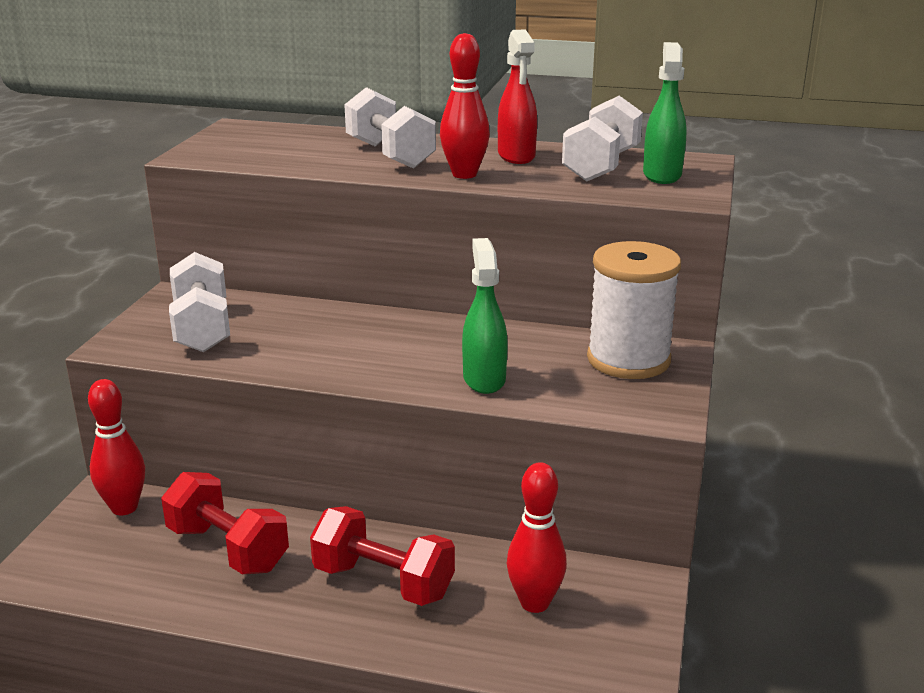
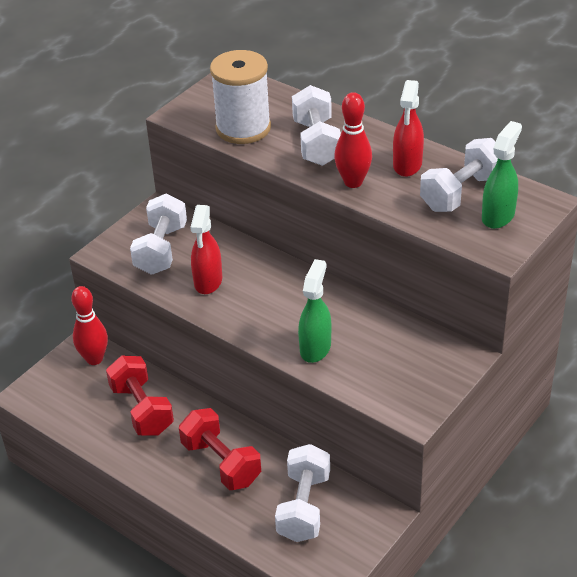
camera: 25 degrees right, 15 degrees up
red bowling pin [507,462,567,613] -> white dumbbell [275,444,330,542]
white spool [587,241,681,379] -> white spool moved to [210,50,271,144]
none -> red spray bottle [190,205,222,294]

